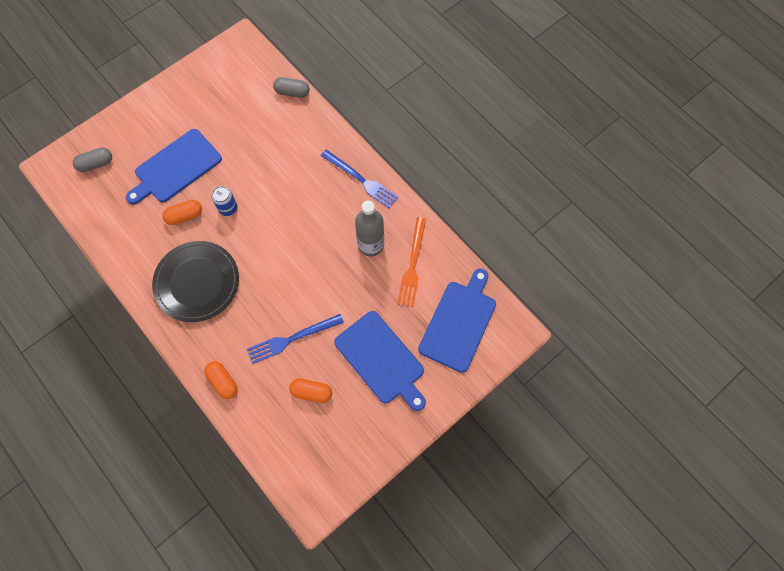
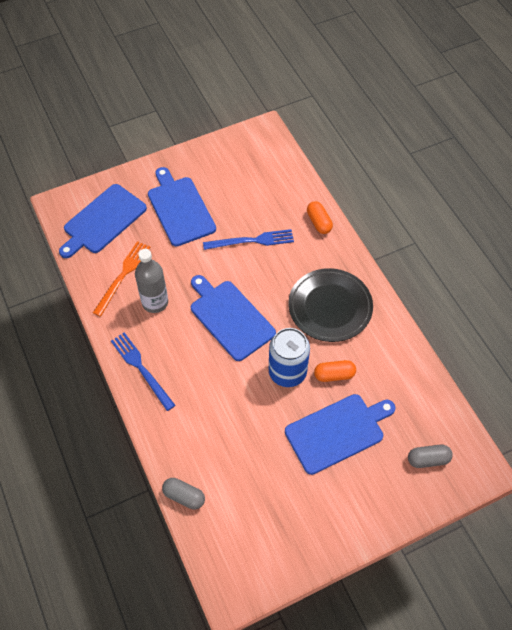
camera: 165 degrees left, 10 degrees down
blue can [212,186,237,216] -> blue can [269,328,310,387], size x1.82
orange capsule [289,378,332,403] -> none
none -> blue cutting board [191,275,276,361]

